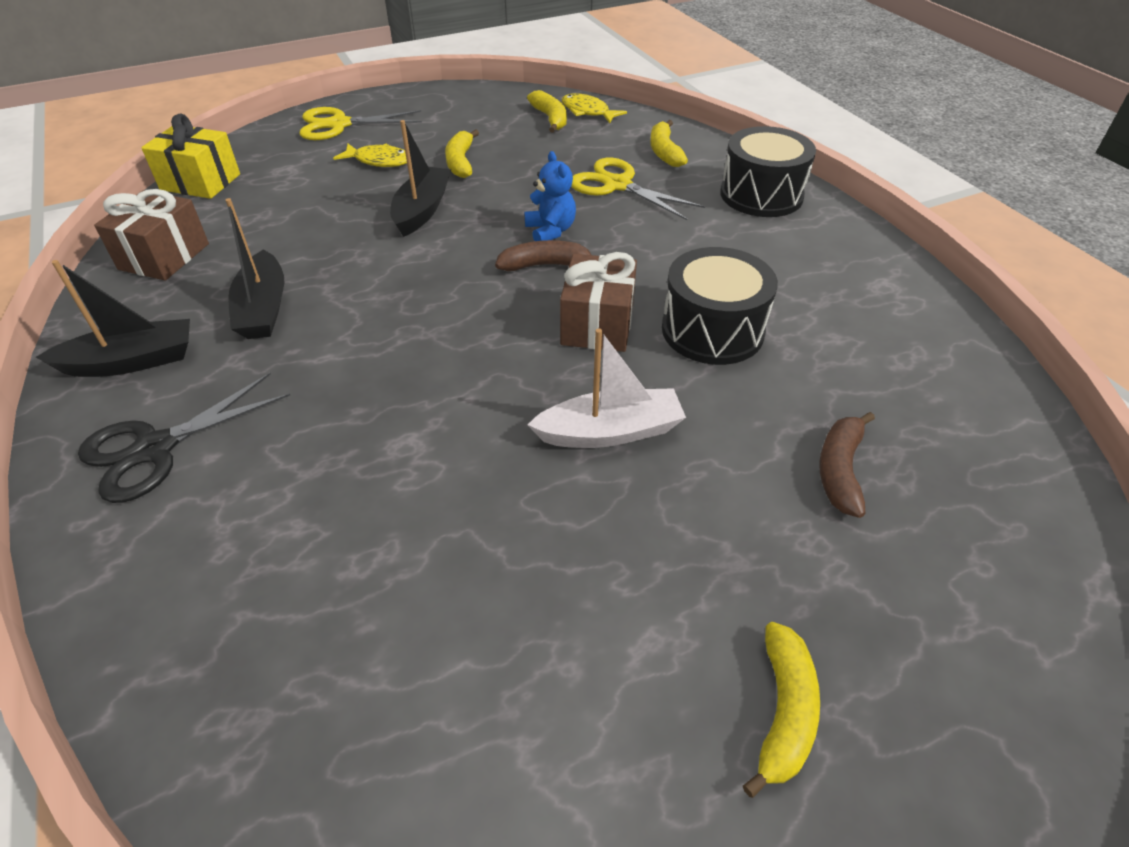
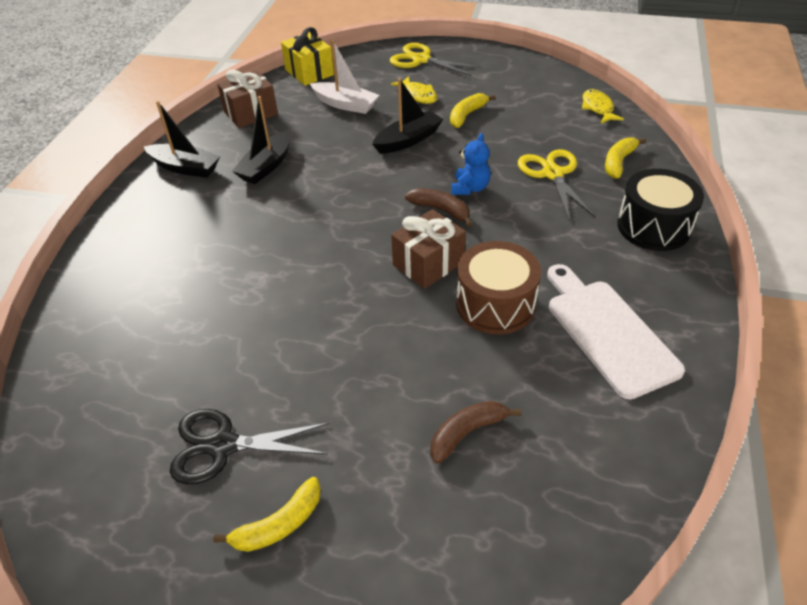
camera: 40 degrees right, 0 degrees up
black scissors [78,373,290,503] -> black scissors moved to [170,409,329,485]
yellow banana [527,90,567,133] -> none
white boat [527,328,686,448] -> white boat moved to [310,40,379,114]
black drum [662,247,778,365] -> brown drum [456,241,541,334]
none -> white cutting board [547,264,685,399]

